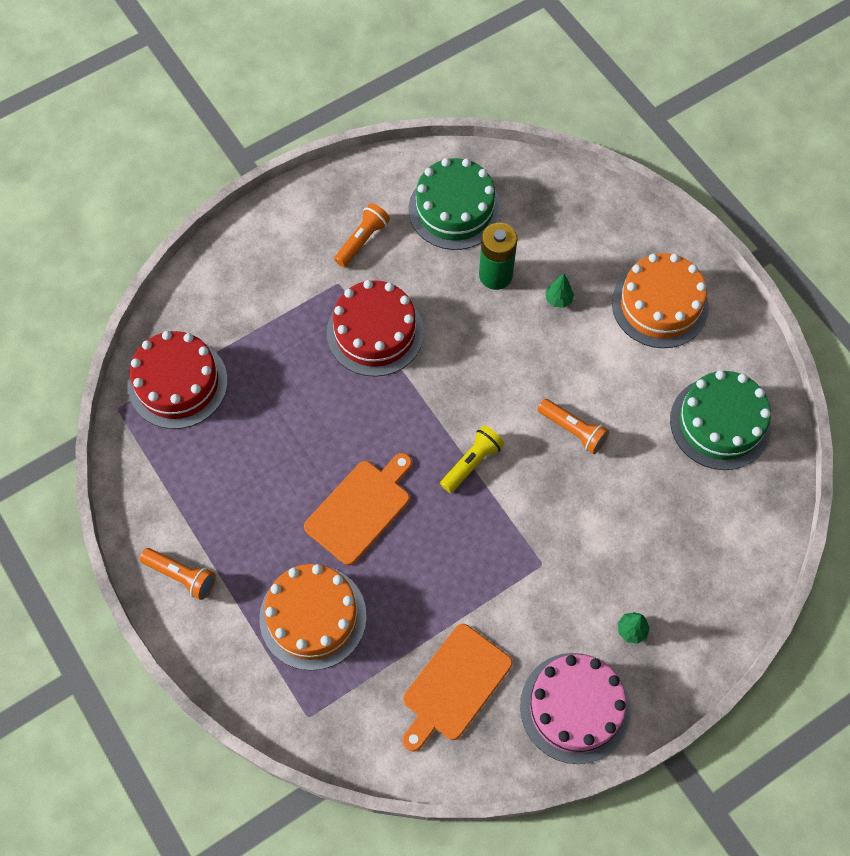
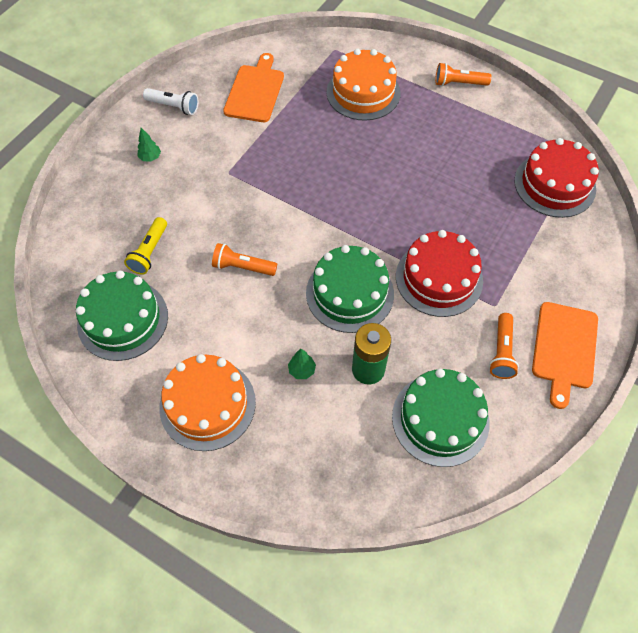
camera: 155 degrees right, 5 degrees down
orange cutting board [304,453,412,565] -> orange cutting board moved to [532,302,598,409]
yellow flashlight [440,425,504,493] -> yellow flashlight moved to [124,217,167,275]
pink cake [520,653,631,764] -> white flashlight [143,88,199,115]
none -> green cake [306,245,394,333]

